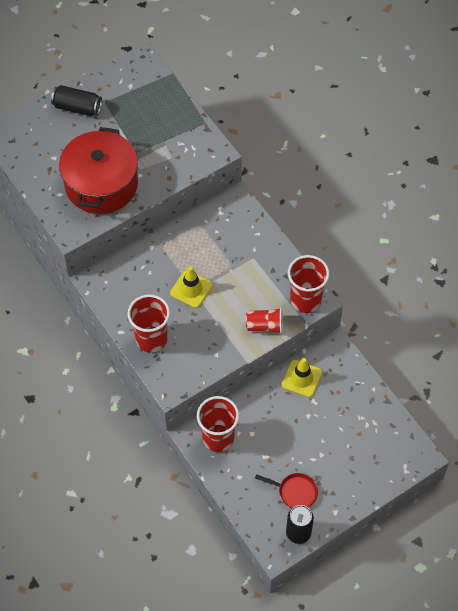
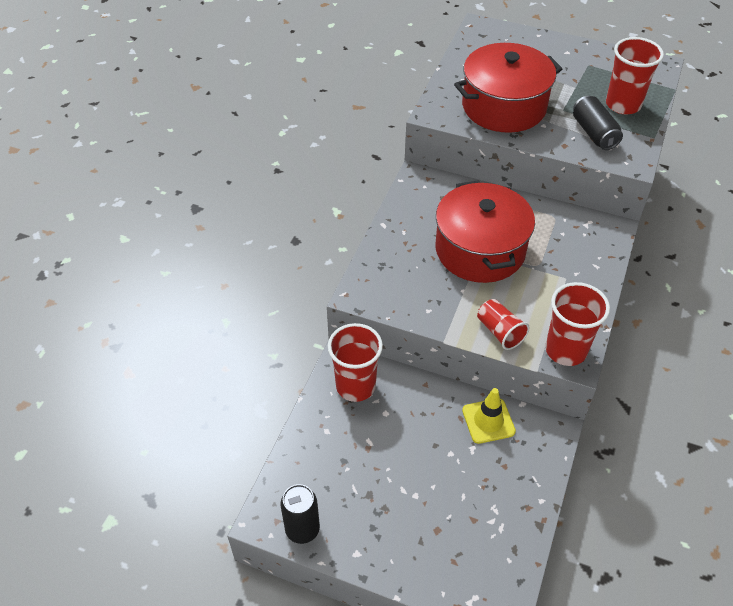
camera: 55 degrees right, 10 degrees down
black can [51,85,102,116] -> black can moved to [573,96,623,150]
red cup [128,294,170,353] -> red cup moved to [606,37,664,114]
yellow traffic cone [170,266,213,308] -> red pot [435,180,535,283]
red pan [255,473,318,508] -> none

